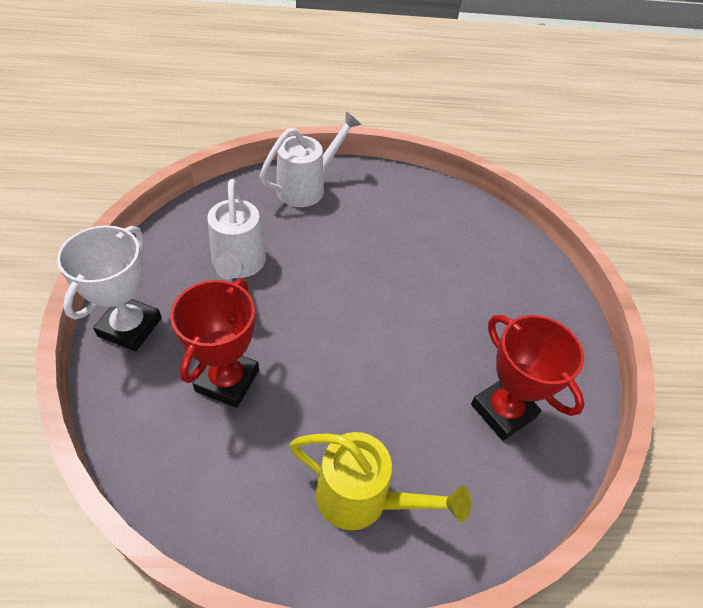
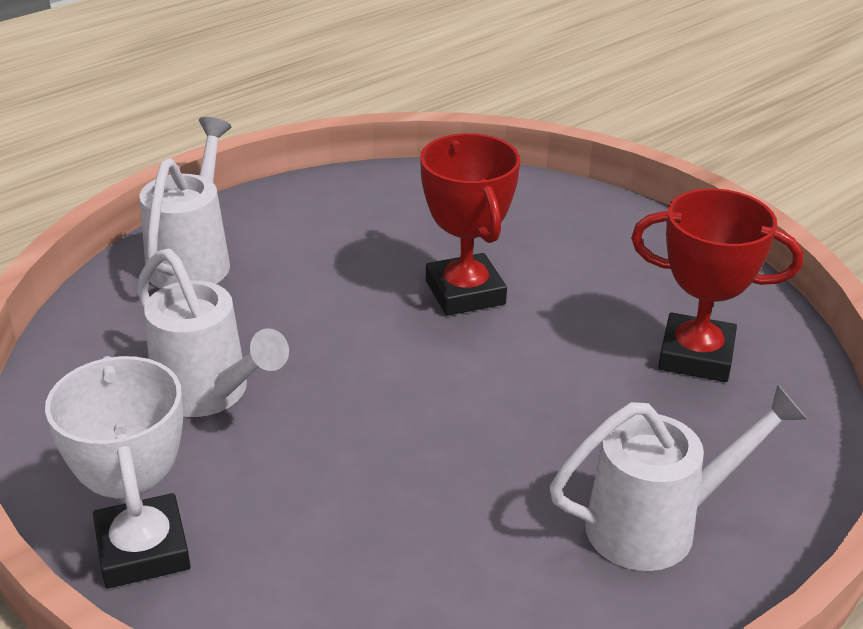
camera: 35 degrees left, 15 degrees down
red trophy [170,279,259,408] -> red trophy moved to [420,133,520,316]
yellow watering can [289,432,471,530] -> white watering can [550,384,807,571]

